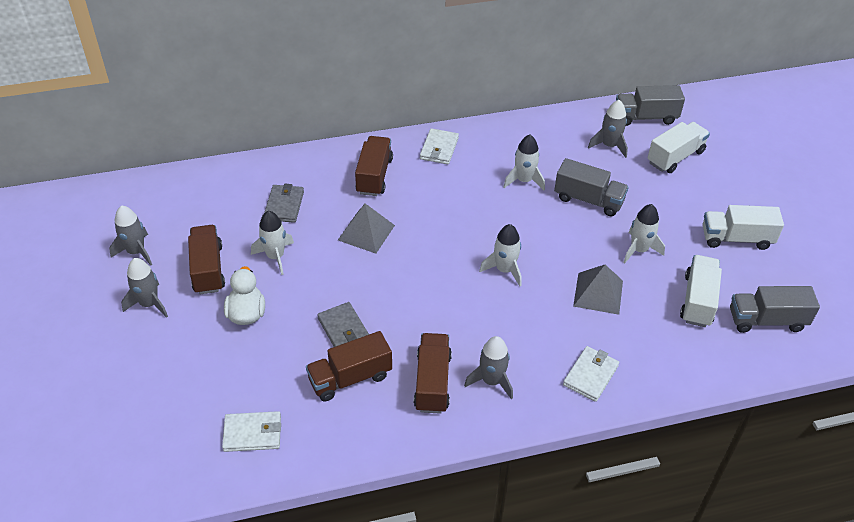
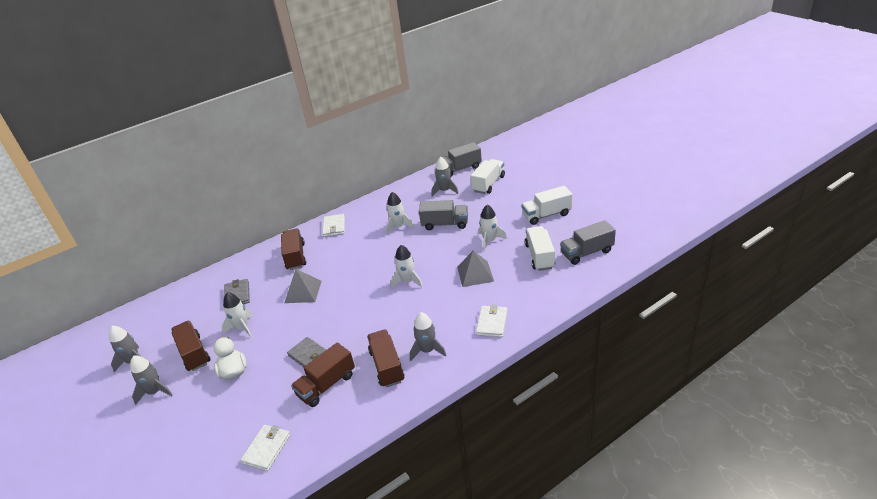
camera: 15 degrees left, 10 degrees down
white wallet [222,411,281,452] -> white wallet turned 45 degrees counterclockwise [240,425,290,471]

